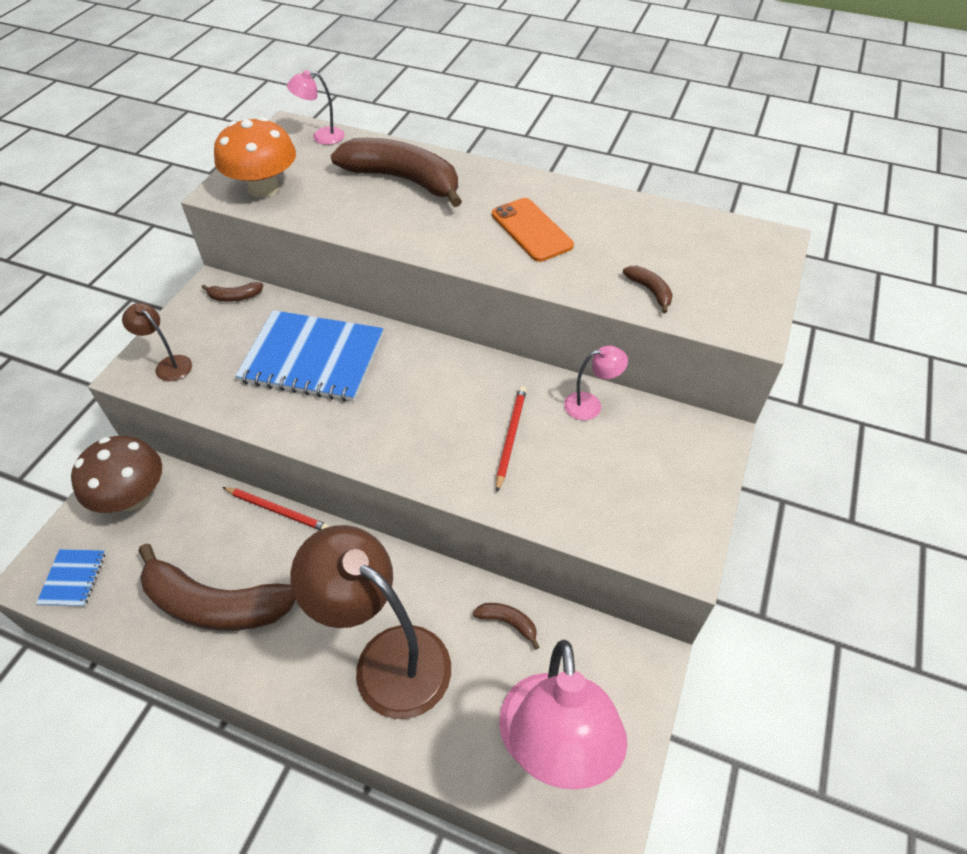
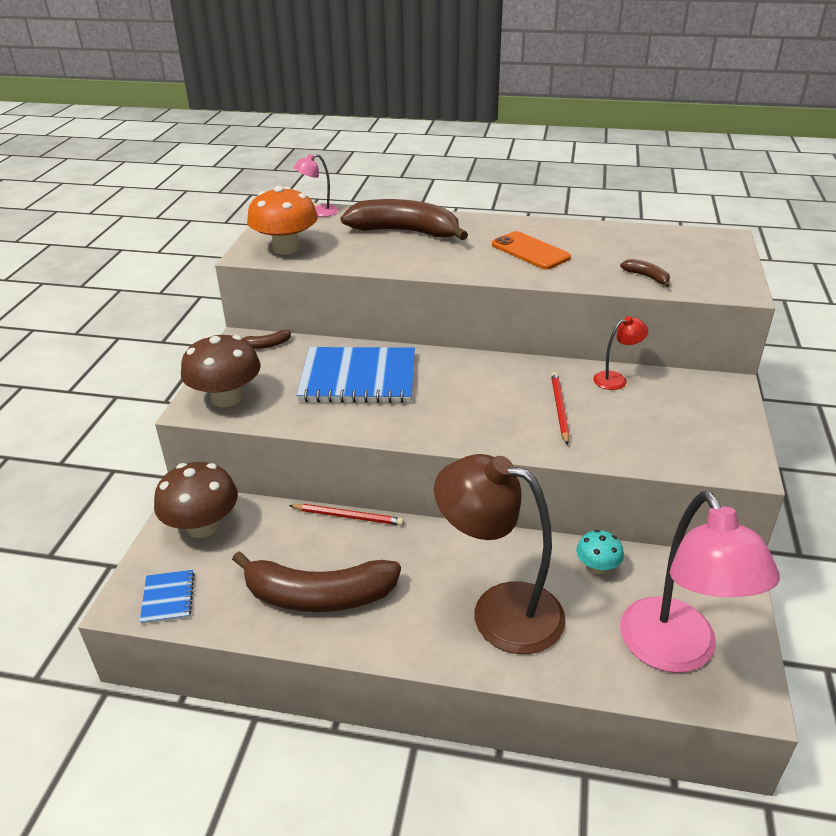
camera: 10 degrees left, 15 degrees down
brown lamp [122,303,192,381] -> brown mushroom [181,334,261,407]
brown banana [473,603,539,649] -> turquoise mushroom [576,530,624,574]
pink lamp [564,346,628,420] -> red lamp [593,316,648,390]

